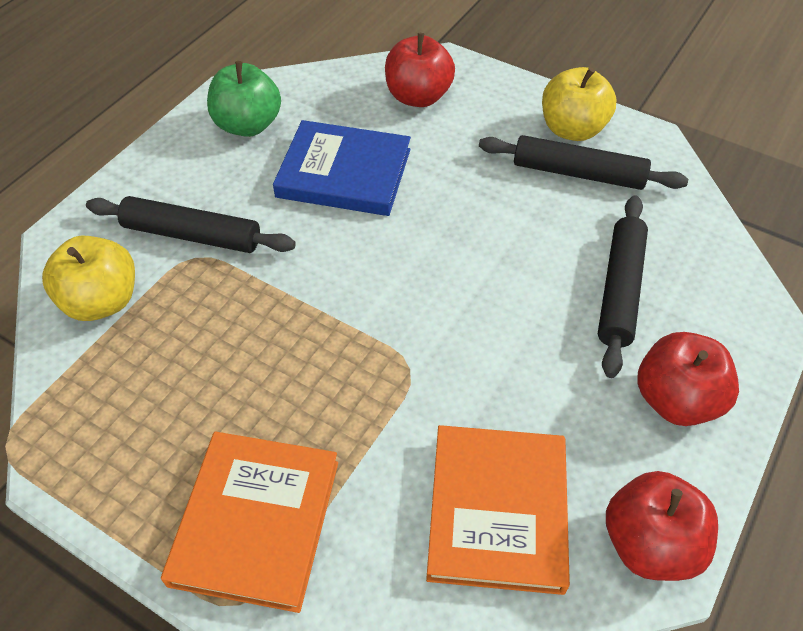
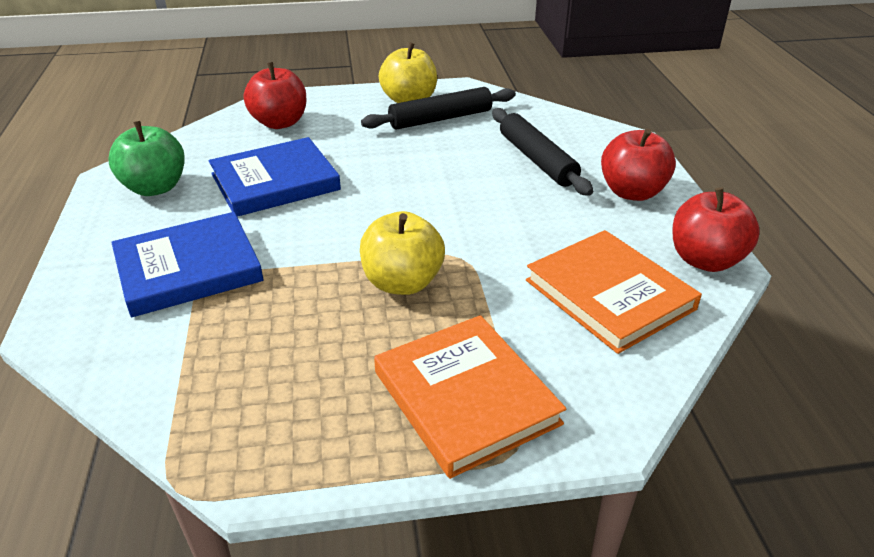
camera: 40 degrees left, 15 degrees down
yellow apple [42,236,135,321] -> yellow apple moved to [360,211,445,295]
black rolling pin [86,196,296,253] -> blue book [111,212,264,317]

